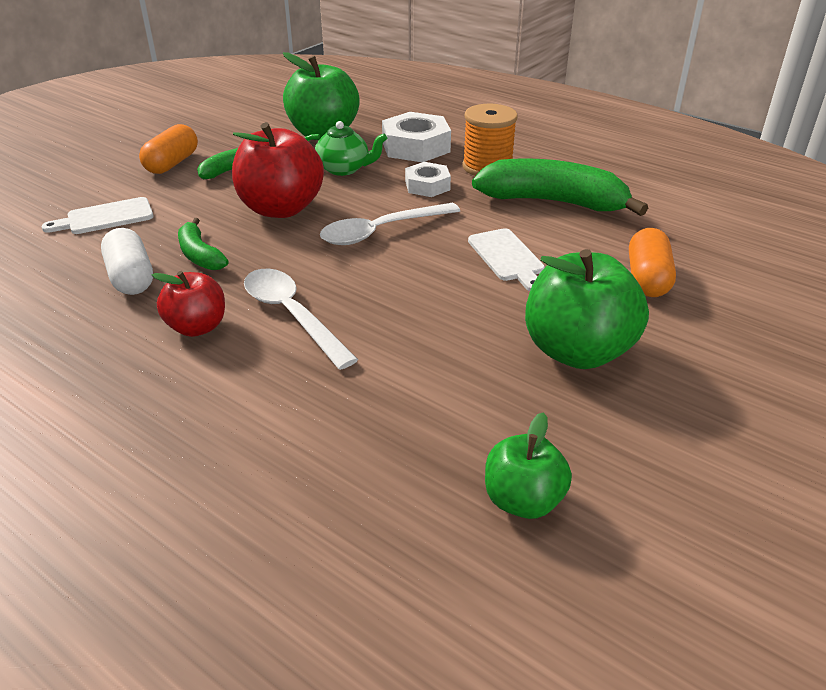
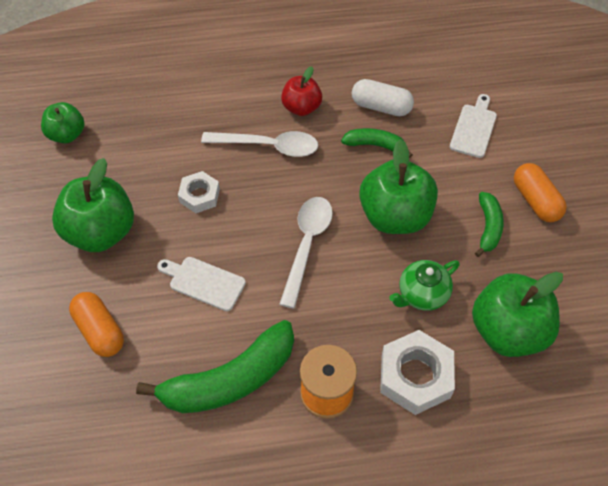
camera: 135 degrees right, 20 degrees up
red apple [232,122,324,218] -> green apple [359,139,438,234]
white nut [405,162,451,197] -> white nut moved to [178,171,220,213]

